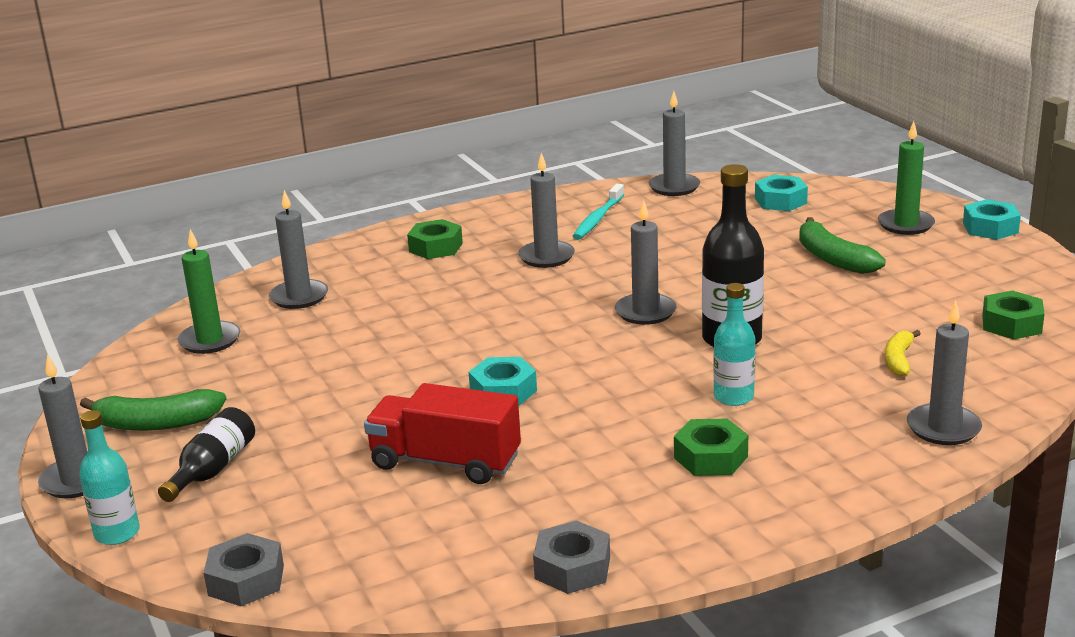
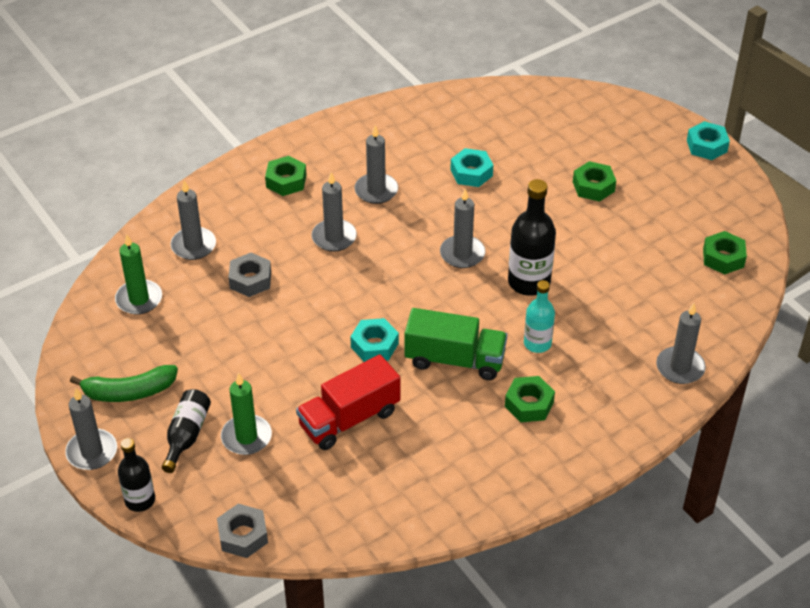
camera: 10 degrees left, 20 degrees up
turquoise bottle [79,410,140,545] -> black bottle [118,438,155,512]
red truck [364,383,521,484] -> red truck turned 45 degrees counterclockwise [296,354,400,450]
grey nut [533,520,610,594] -> grey nut moved to [228,253,271,297]
turquoise toothbrush [573,184,624,240] -> none
grey candle [649,91,700,196] -> grey candle moved to [311,172,357,252]
turquoise nut [755,175,808,211] -> turquoise nut moved to [450,148,493,187]
green banana [799,217,886,274] -> green nut [573,161,616,202]
green candle [878,121,935,235] -> green candle moved to [221,373,272,455]
yellow banana [885,330,921,376] -> none
none -> green truck [405,308,507,380]

